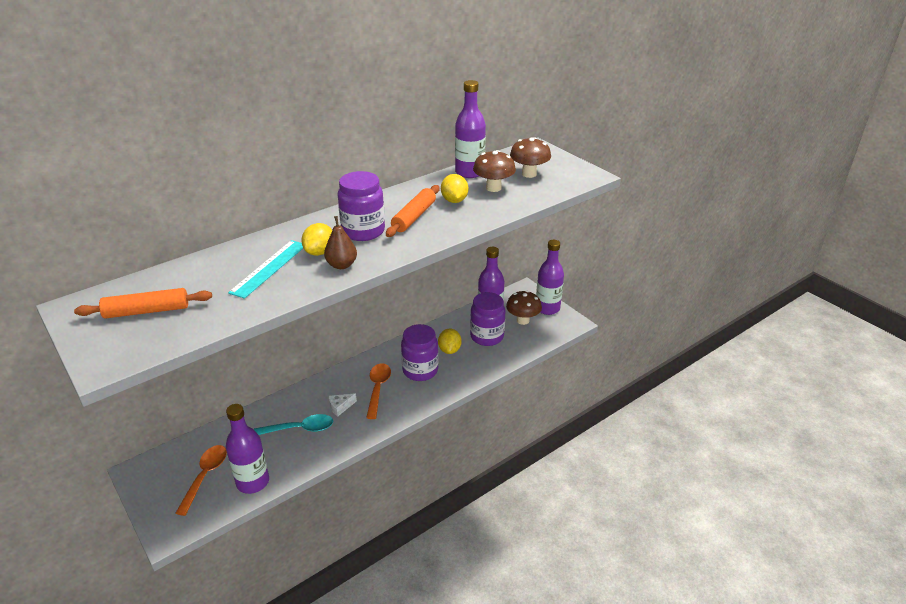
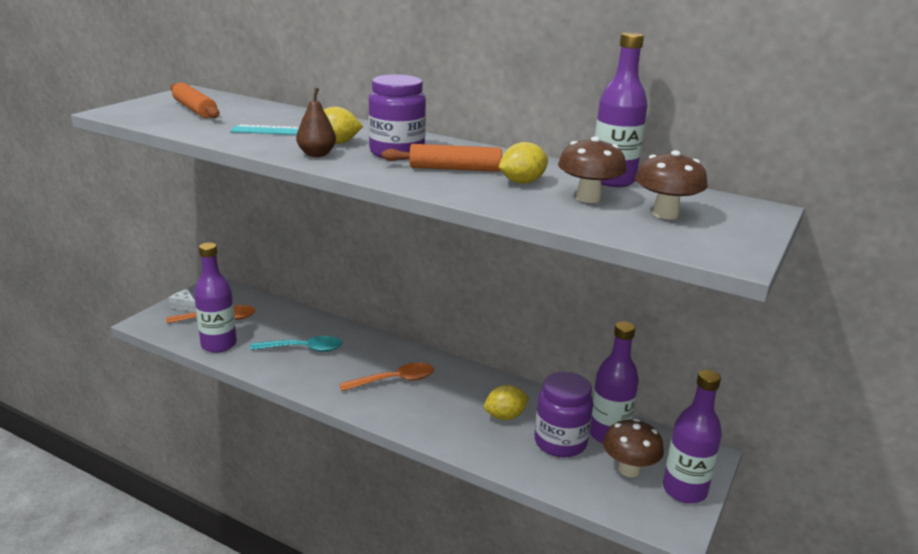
camera: 65 degrees right, 10 degrees down
turquoise spoon [254,414,333,435] -> turquoise spoon turned 60 degrees counterclockwise [250,336,342,352]
white cheese [329,393,357,417] -> white cheese moved to [169,289,196,312]
purple jar [401,324,439,381] -> none

